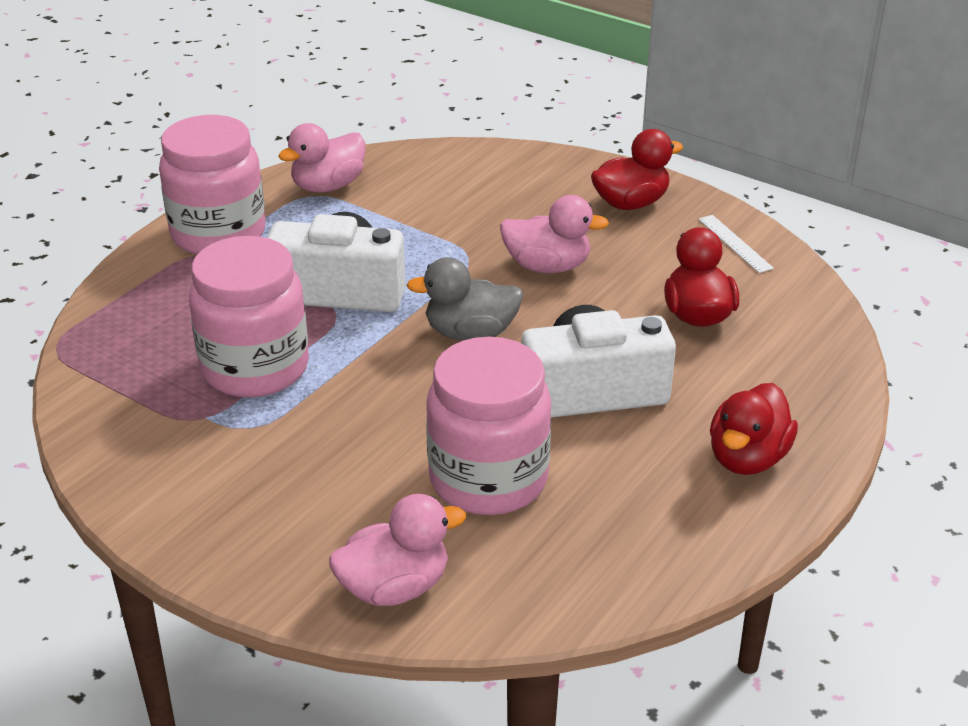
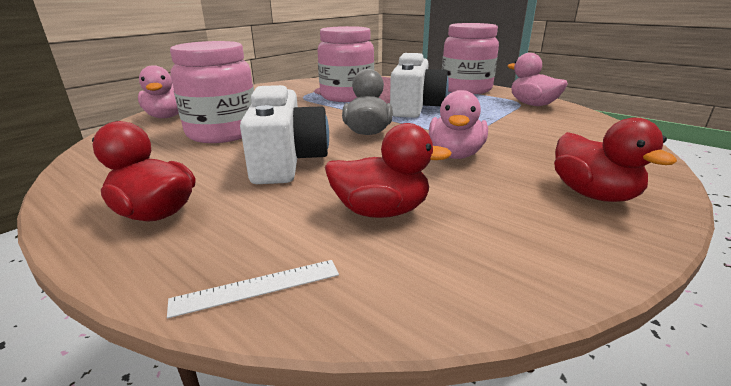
camera: 95 degrees right, 10 degrees down
white ruler [698,215,774,273] -> white ruler moved to [167,260,339,318]

